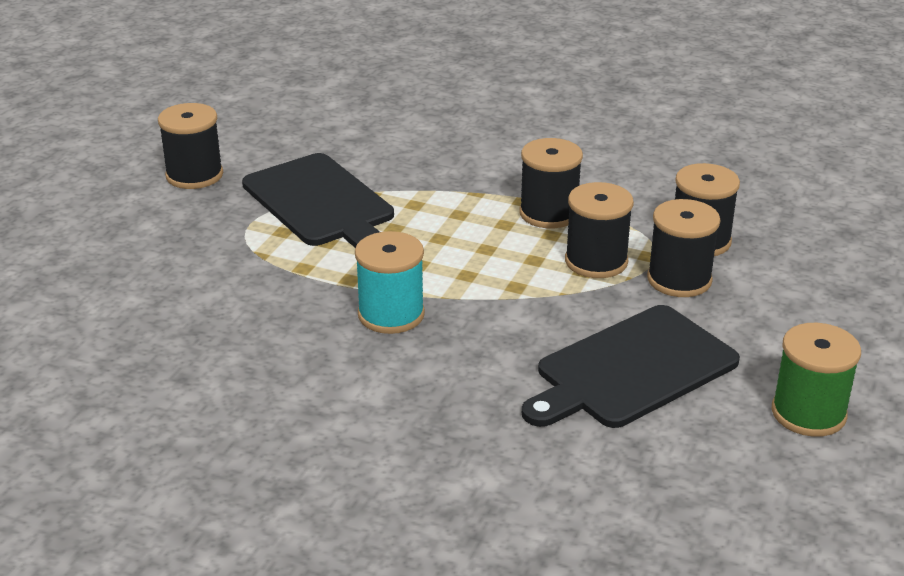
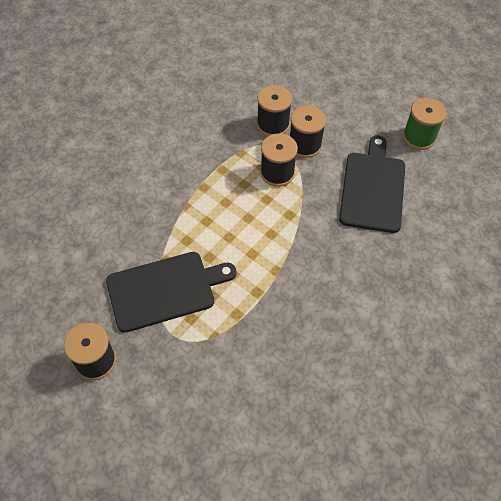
camera: 75 degrees left, 25 degrees up
turquoise spool [355,231,425,334] -> none
black spool [519,138,583,228] -> none
black cutting board [522,305,740,428] -> black cutting board turned 150 degrees counterclockwise [339,135,405,233]

